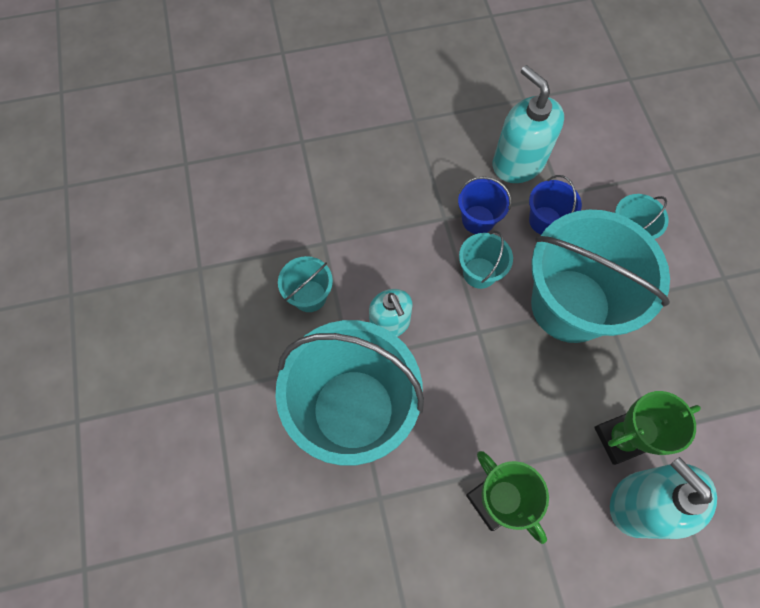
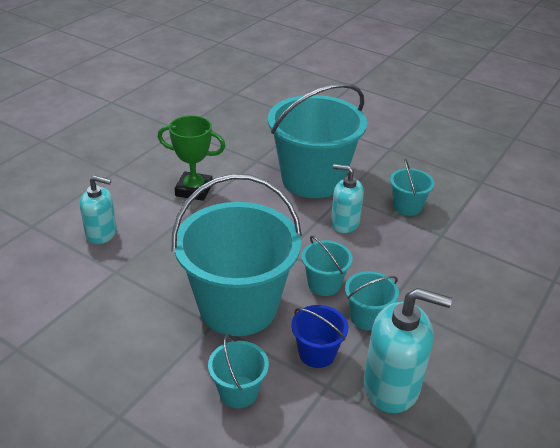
camera: 135 degrees right, 30 degrees down
blue bucket [458,176,511,234] -> turquoise bucket [345,271,399,330]
green trophy [594,391,701,465] -> none
turquoise soap dispenser [610,457,717,539] -> turquoise soap dispenser [80,175,117,244], size x0.65

